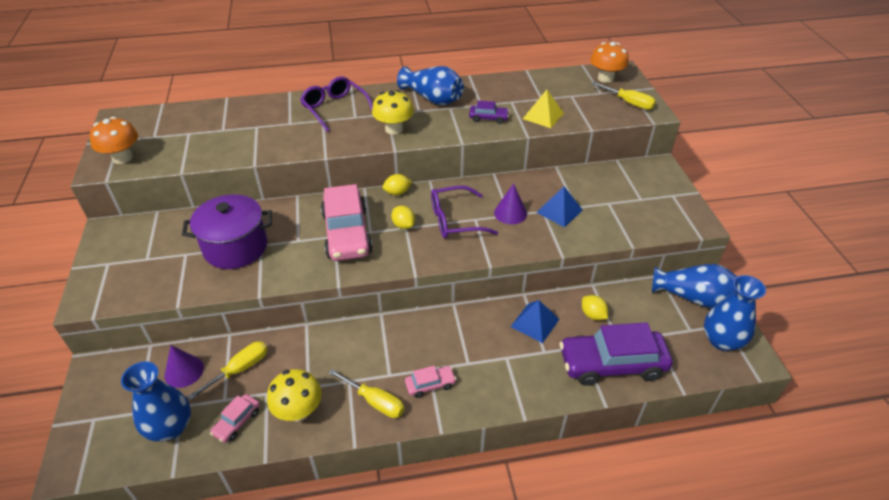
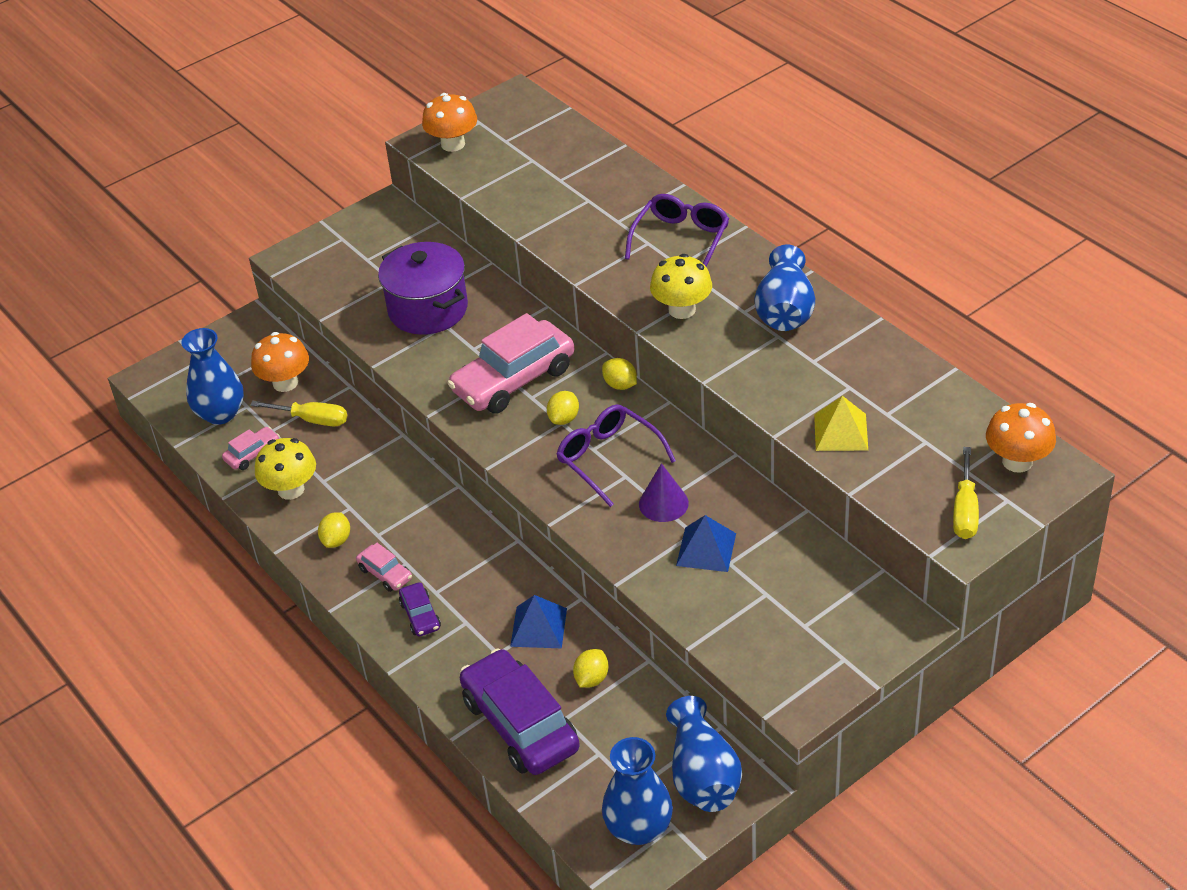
camera: 65 degrees right, 0 degrees up
purple cone [164,345,204,388] -> orange mushroom [251,332,309,392]
pink car [210,394,260,443] -> pink car turned 135 degrees clockwise [222,427,280,470]
yellow screwdriver [328,369,404,418] -> yellow lemon [318,512,350,548]
purple car [469,101,509,124] -> purple car moved to [399,583,441,637]

